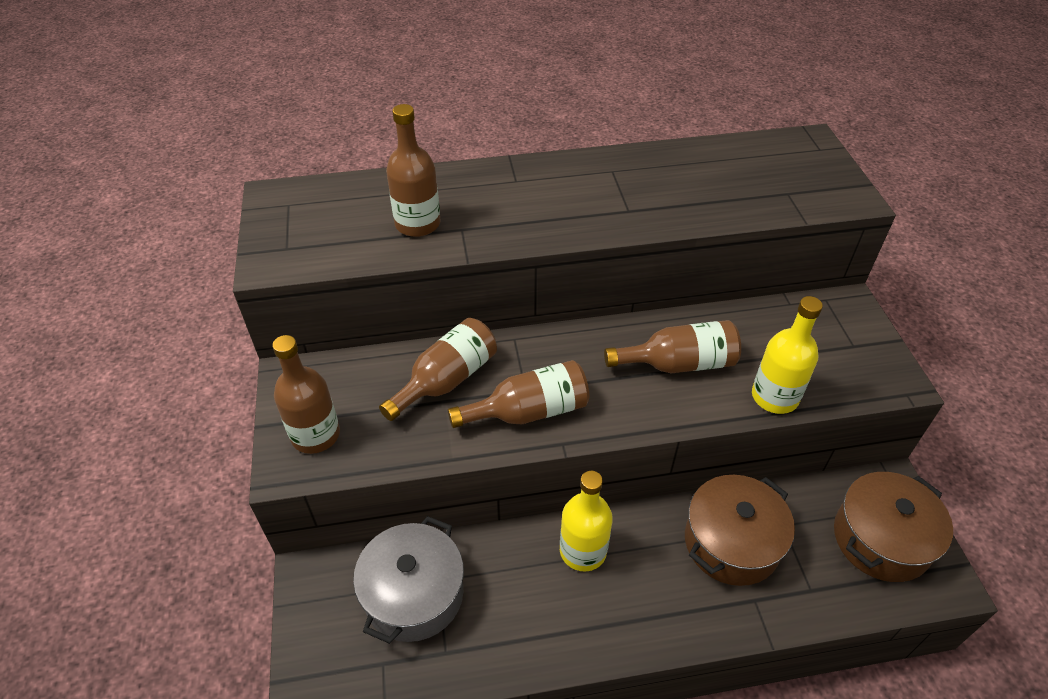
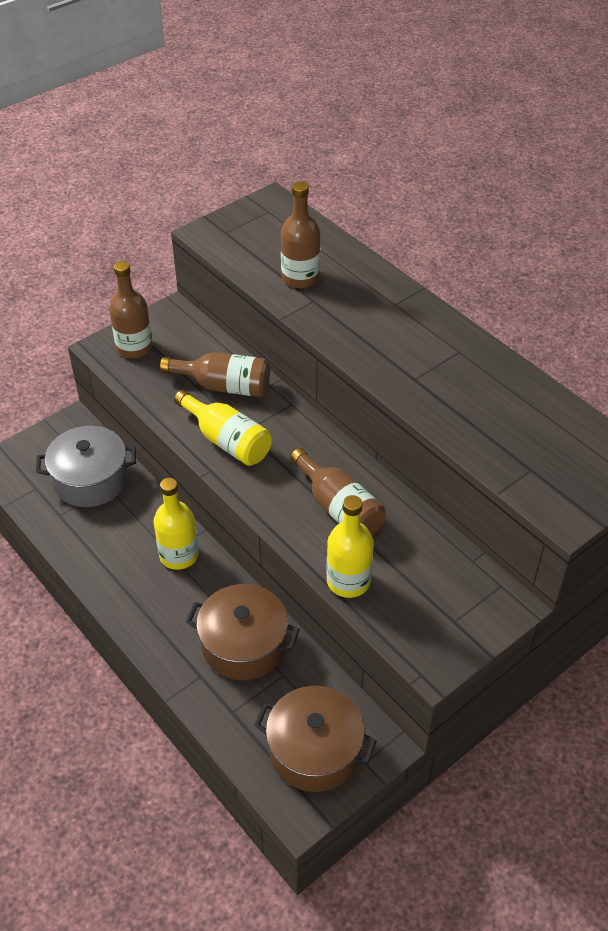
camera: 60 degrees right, 0 degrees up
brown bottle [448,360,589,428] -> yellow bottle [174,390,272,466]

